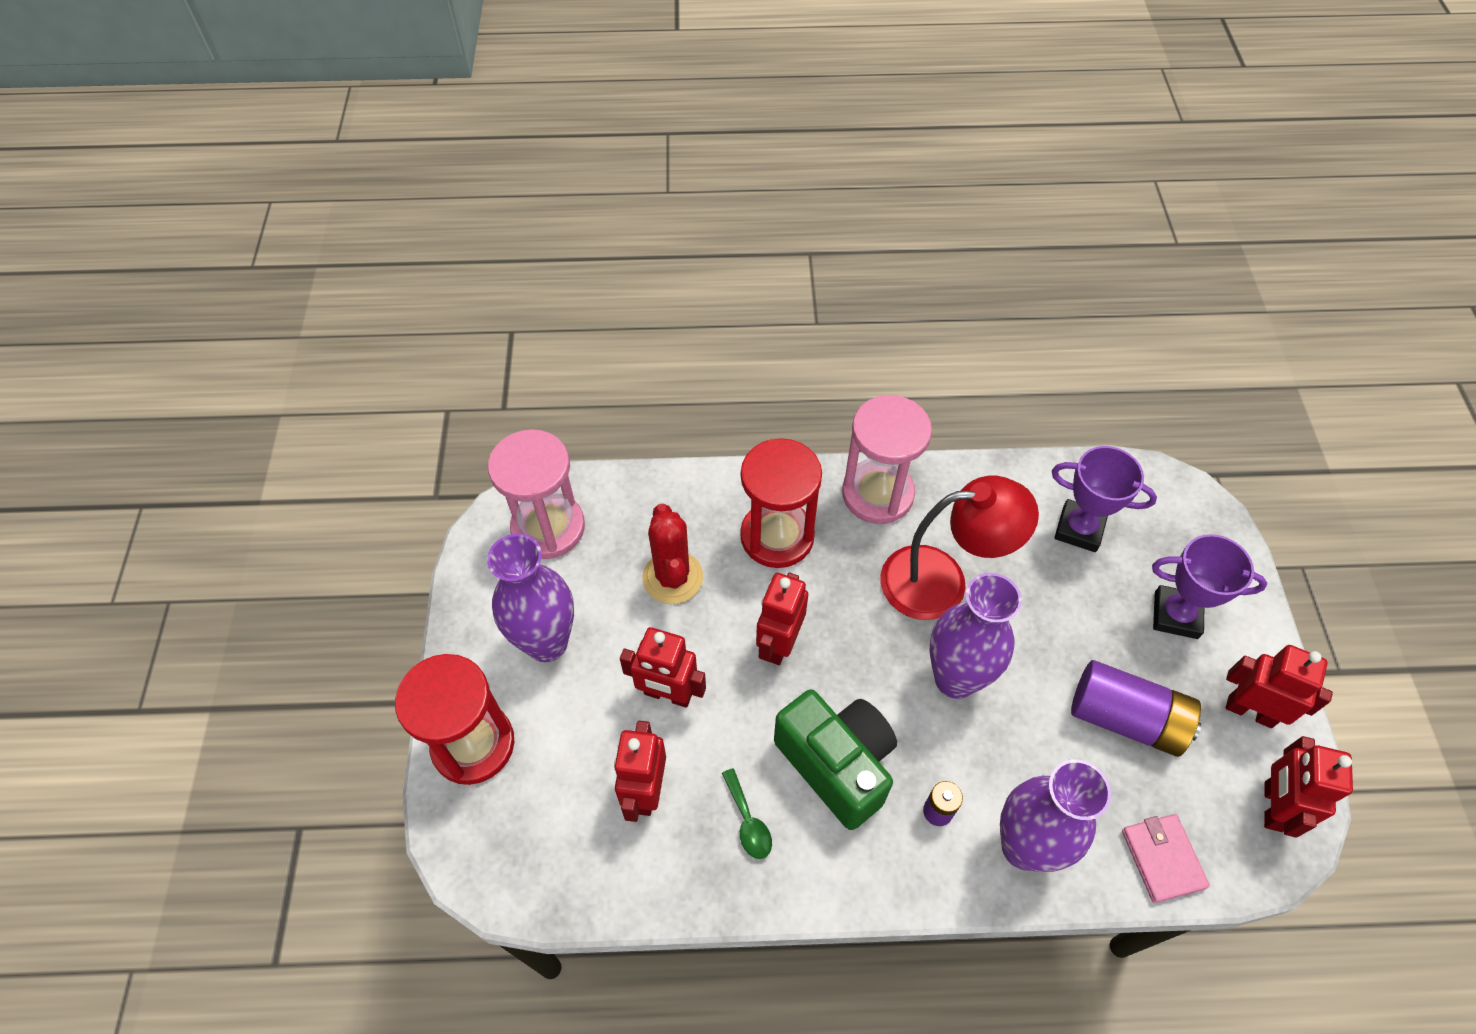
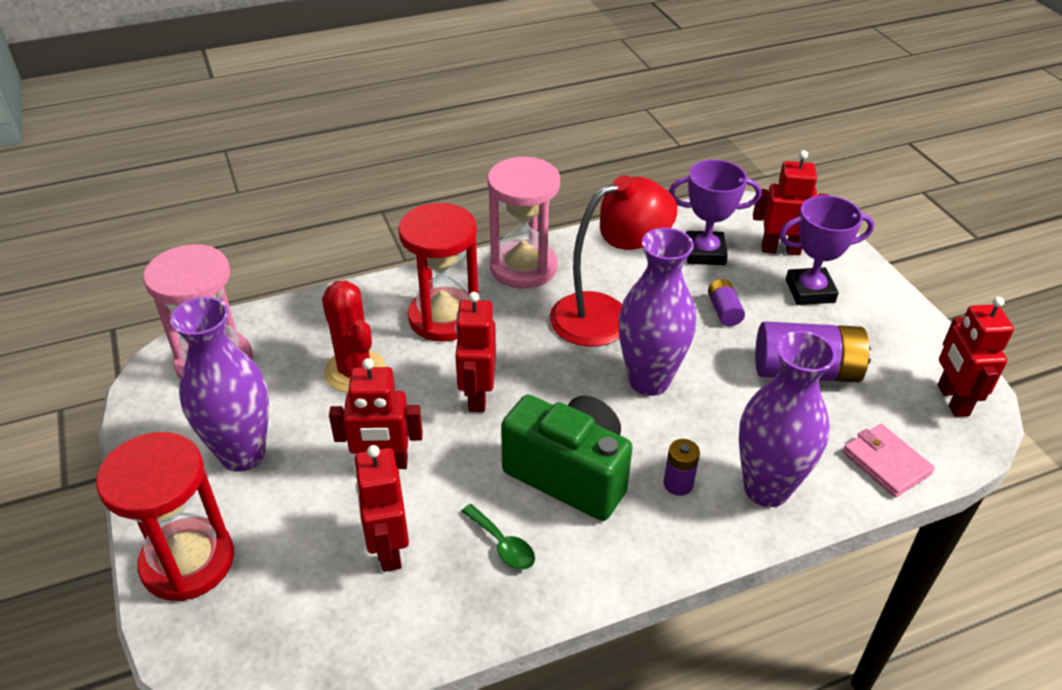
camera: 20 degrees left, 15 degrees down
red robot [1225,645,1333,728] -> red robot moved to [753,150,828,255]
none -> purple battery [708,279,745,326]

